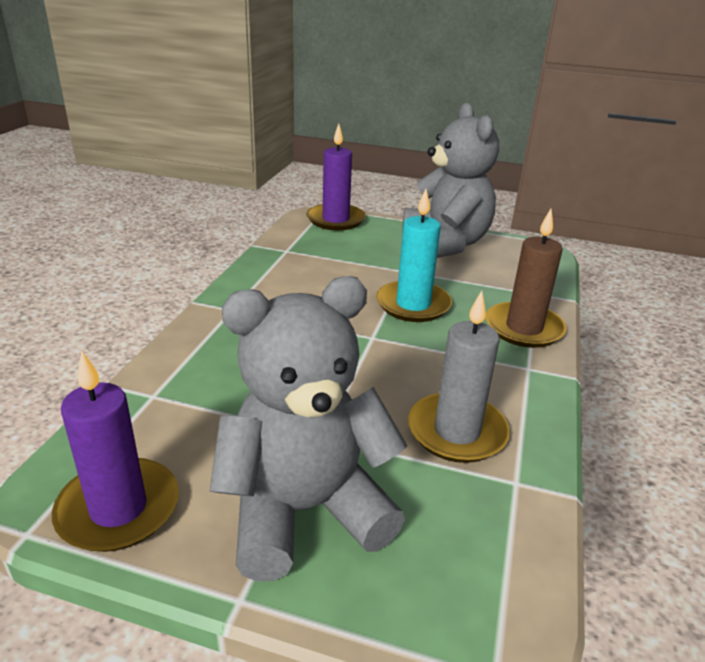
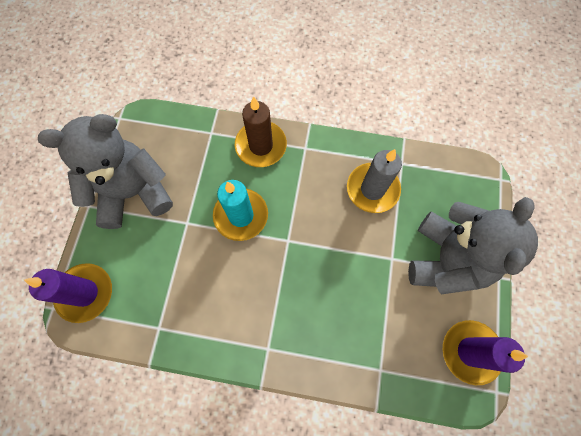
camera: 95 degrees left, 40 degrees up
grey teddy bear [210,276,407,581] -> grey teddy bear turned 135 degrees counterclockwise [408,197,538,294]

